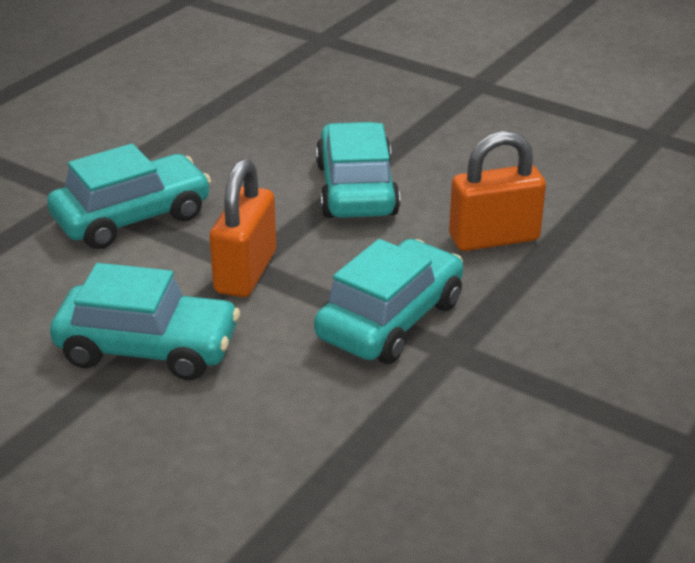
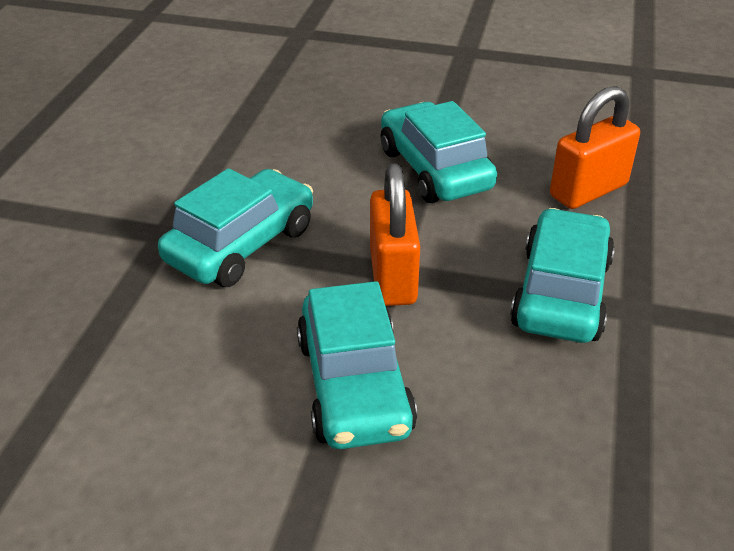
camera: 20 degrees left, 5 degrees up
turquoise car [50,263,240,380] -> turquoise car turned 90 degrees clockwise [297,281,417,449]

